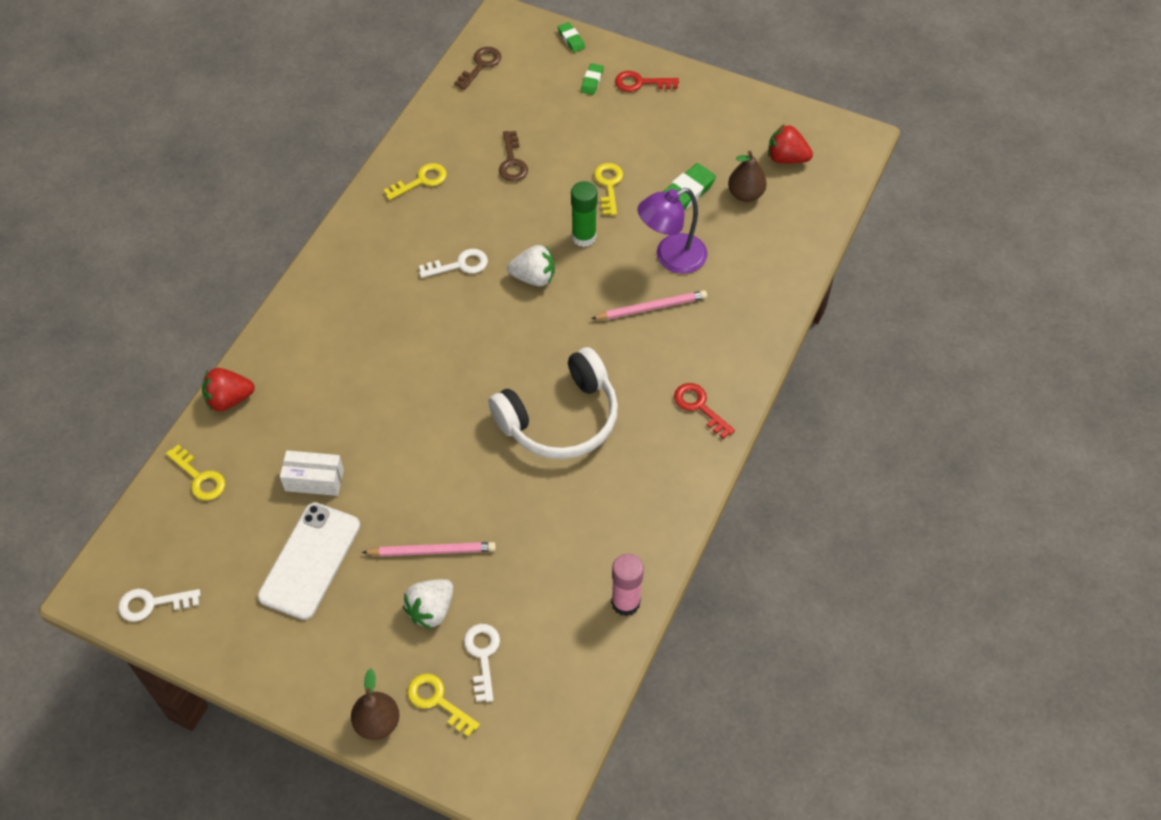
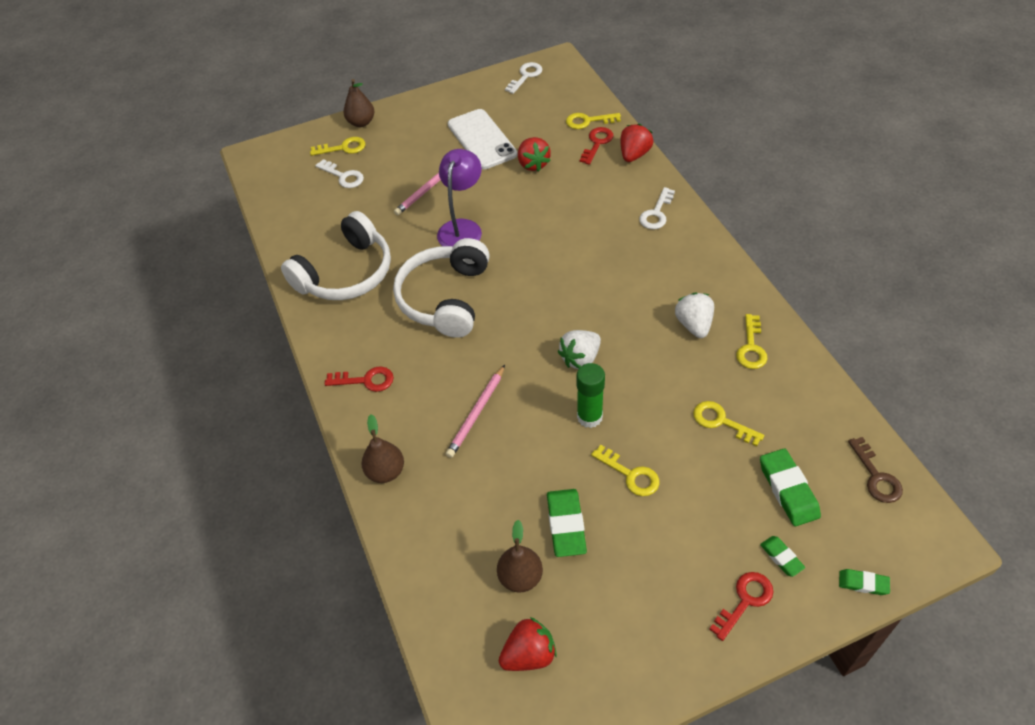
camera: 135 degrees right, 5 degrees down
white box [280,450,344,496] -> red strawberry [518,137,551,172]
white strawberry [403,579,453,629] -> white strawberry moved to [675,293,714,338]
white key [419,249,488,278] -> white key moved to [639,187,675,229]
brown key [499,131,528,181] -> yellow key [693,401,764,446]
pink glue stick [611,554,644,616] -> none
purple lamp [638,188,708,274] -> purple lamp moved to [437,149,482,246]
none -> white headphones [281,211,391,300]
none -> brown pear [361,414,404,483]
none -> red key [580,127,614,165]
none -> green eraser [760,448,821,526]

